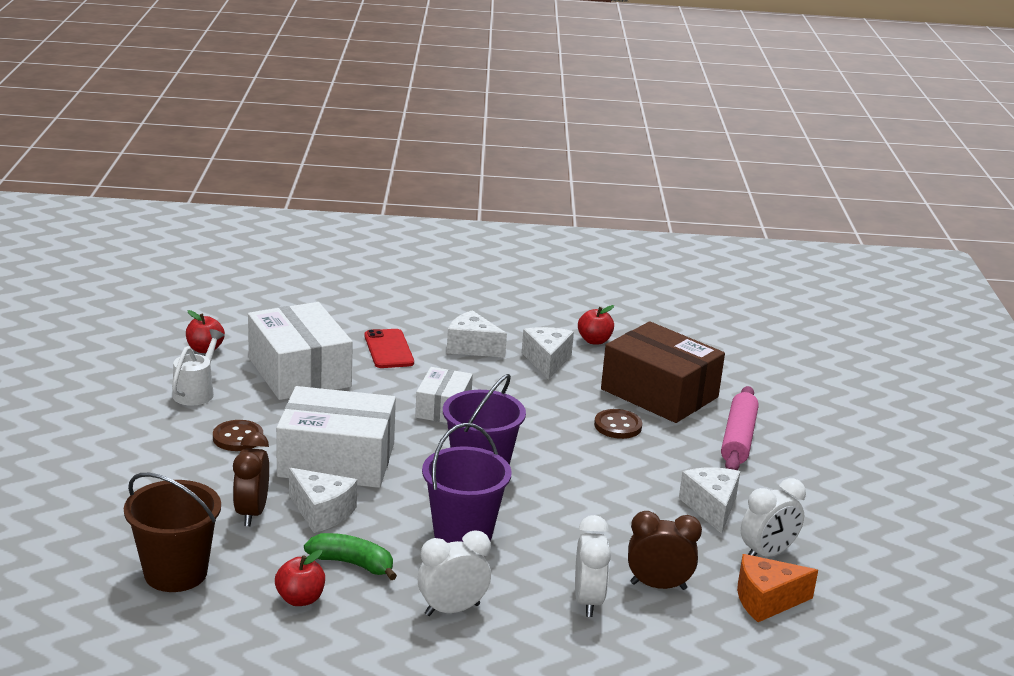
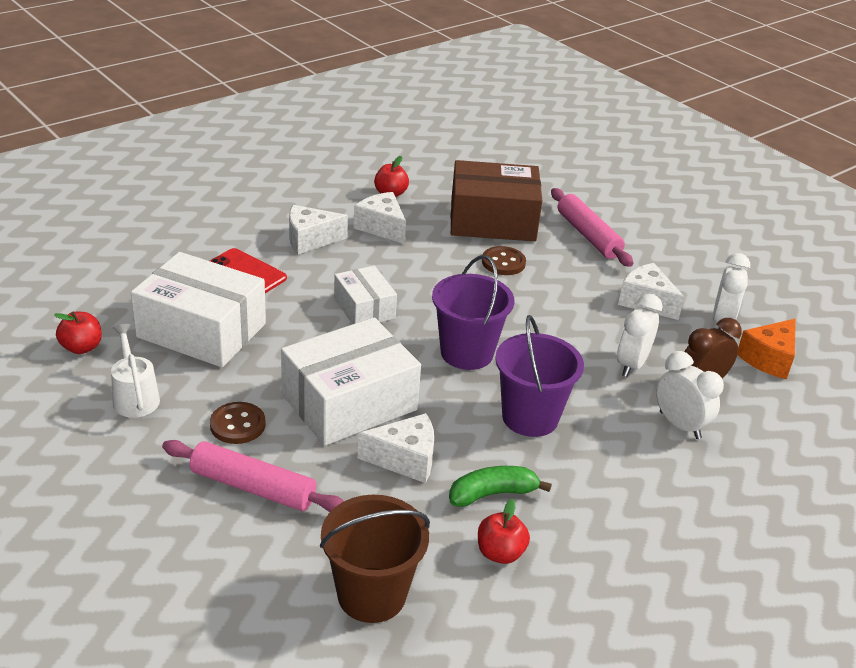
camera: 40 degrees left, 10 degrees up
brown clock [233,432,269,526] -> none
white clock [418,530,491,616] -> white clock moved to [617,294,662,377]
none -> pink rolling pin [162,440,344,512]

